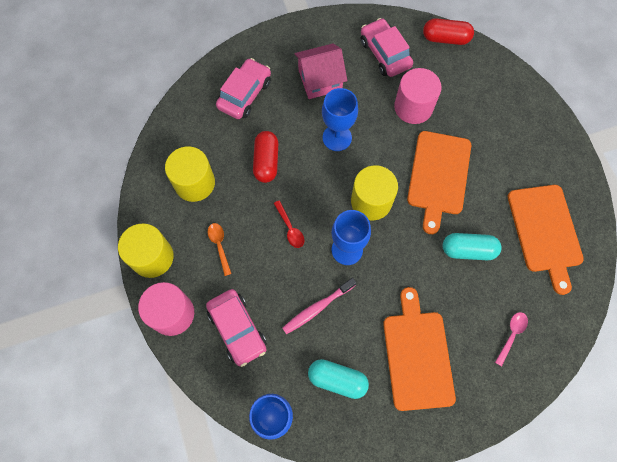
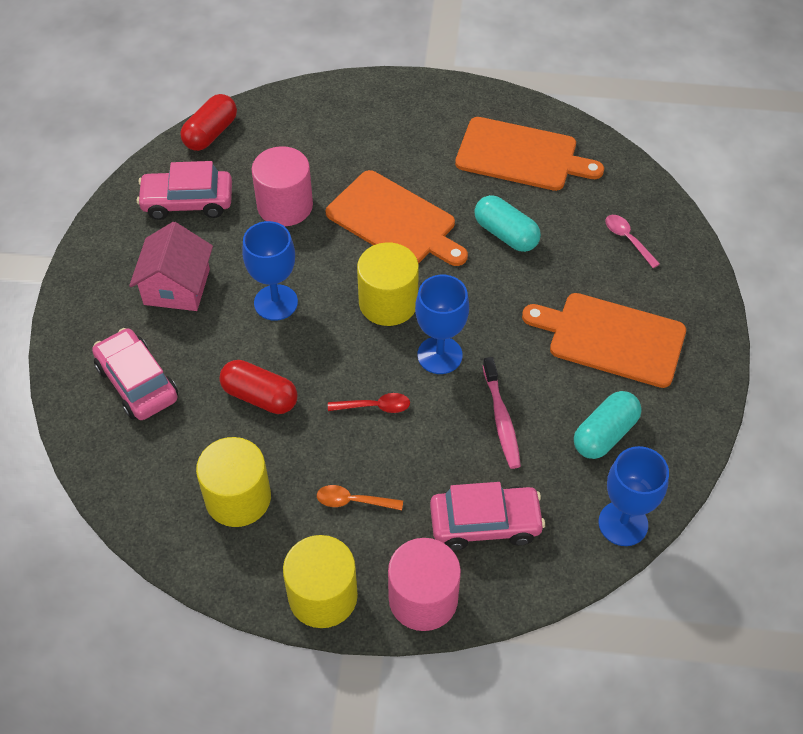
camera: 65 degrees left, 15 degrees down
turquoise capsule [443,233,502,260] -> turquoise capsule turned 75 degrees counterclockwise [474,195,541,252]

